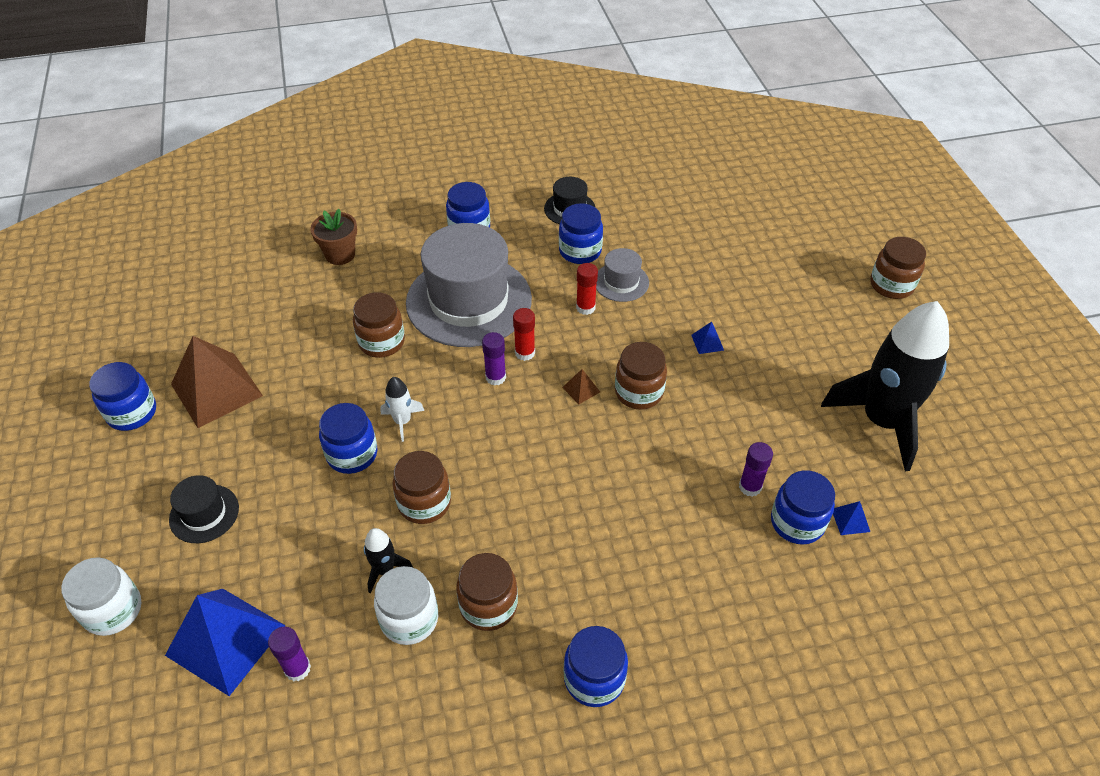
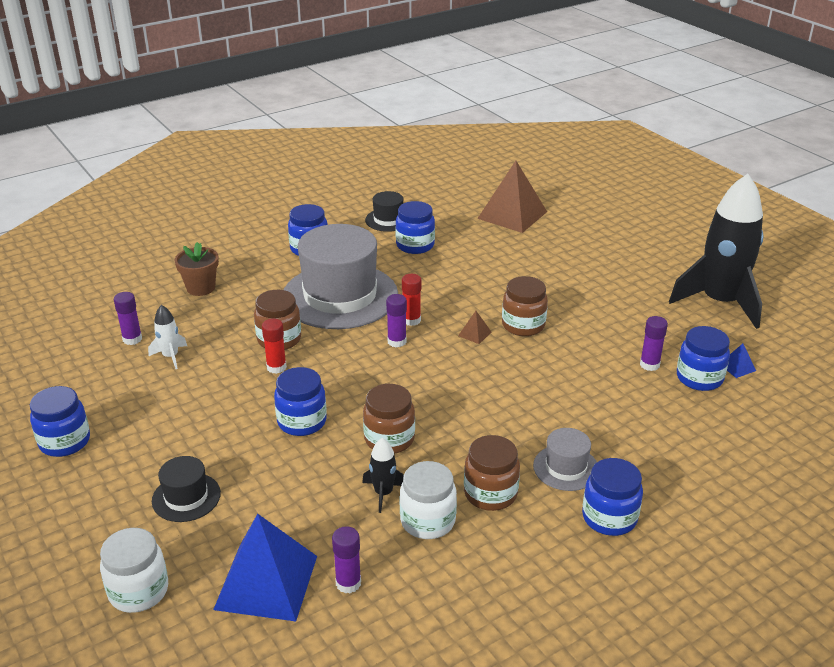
camera: 20 degrees left, 15 degrees down
brown pyramid [171,336,263,428] -> brown pyramid moved to [477,161,547,233]
white rocket [380,377,424,442] -> white rocket moved to [148,305,187,369]
red glue stick [576,263,598,315] -> red glue stick moved to [262,319,287,374]
grey hat [596,248,649,302] -> grey hat moved to [533,428,597,491]
blue pyramid [691,322,724,354] -> none
brown jar [870,237,926,299] -> none
none -> purple glue stick [114,292,142,345]

